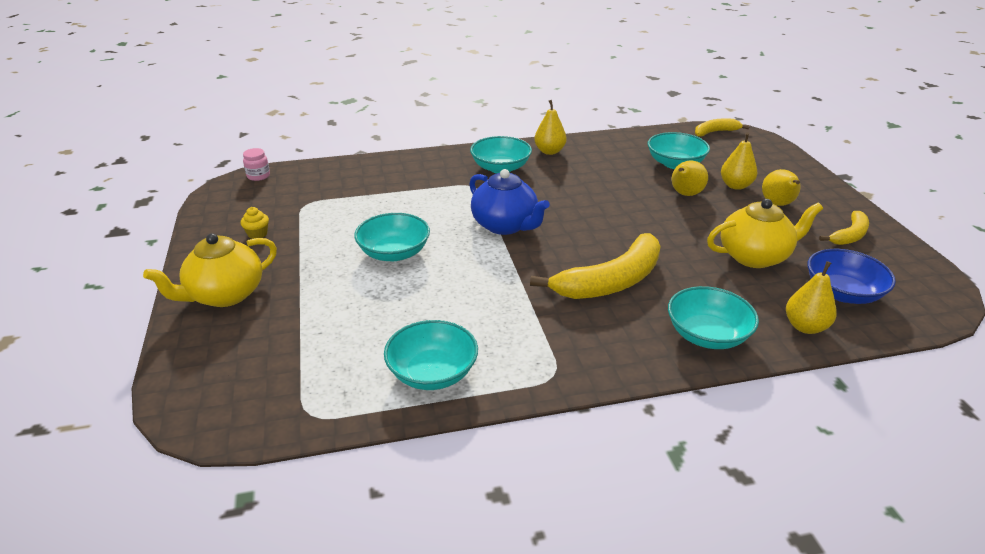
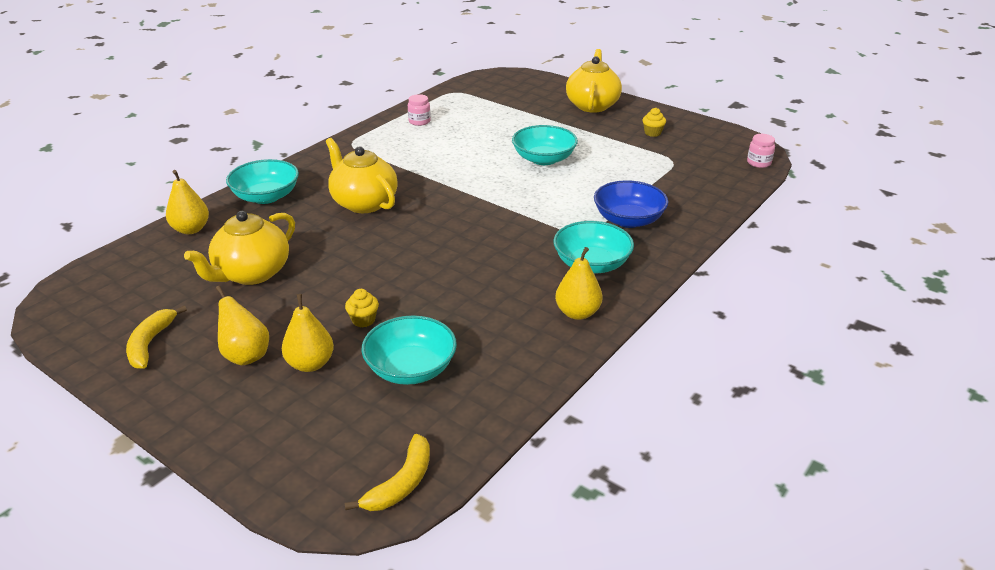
camera: 140 degrees right, 0 degrees up
turquoise bowl [384,320,478,390] -> pink jar [408,94,431,126]
blue teapot [469,169,550,235] -> none
yellow banana [530,233,661,299] -> yellow teapot [326,138,398,213]
yellow pear [672,161,708,196] -> yellow cupcake [345,289,379,328]
blue bowl [807,249,896,304] -> blue bowl moved to [594,180,668,228]

